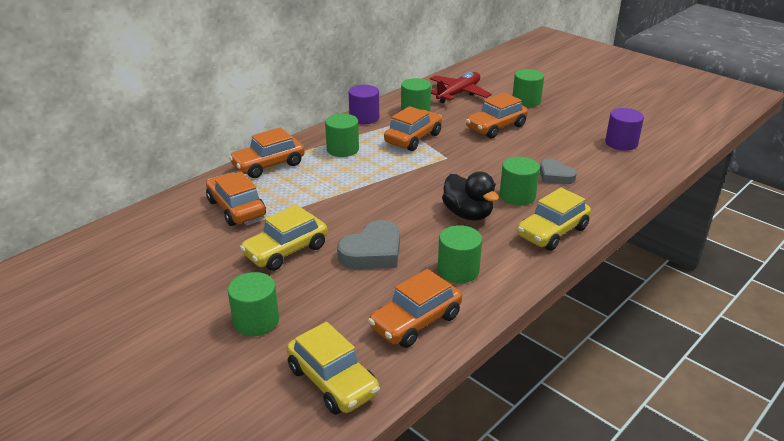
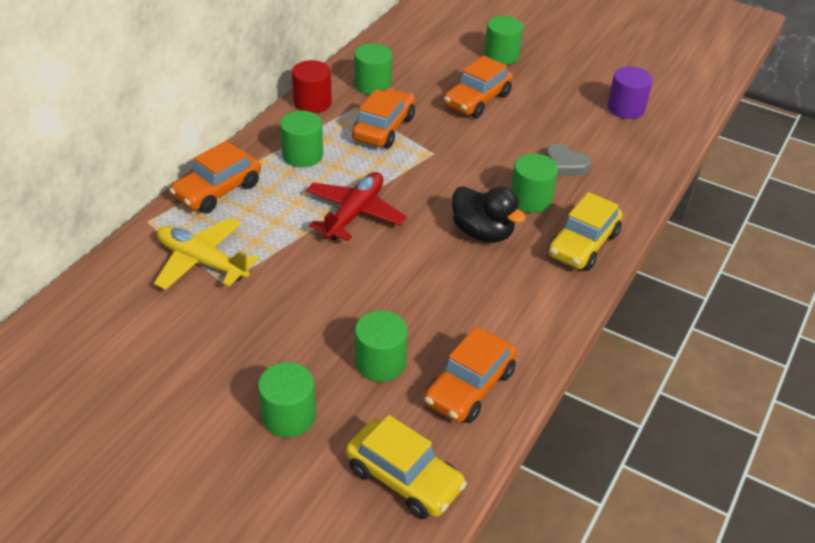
camera: 15 degrees left, 10 degrees up
orange car [206,171,266,226] -> yellow plane [154,217,259,290]
yellow car [240,205,328,271] -> none
grey heart [337,220,400,269] -> none
purple cylinder [349,85,379,124] -> red cylinder [292,60,332,113]
red plane [430,72,492,103] -> red plane moved to [306,172,407,241]
green cylinder [438,225,482,283] -> green cylinder moved to [355,310,408,382]

